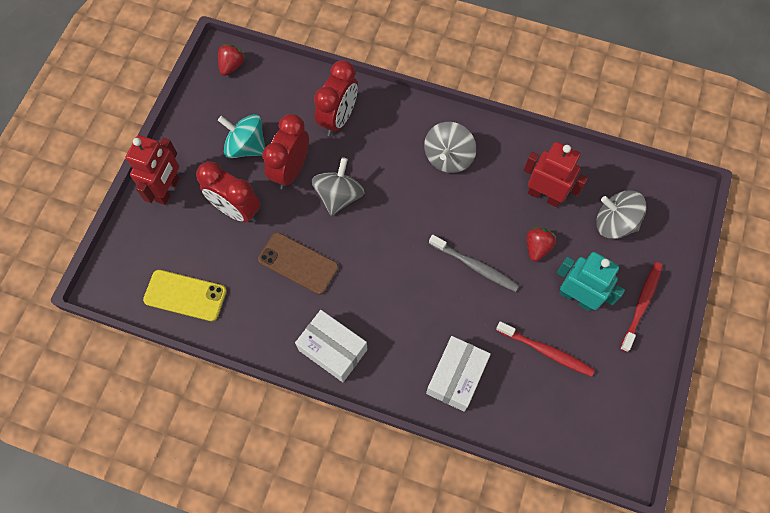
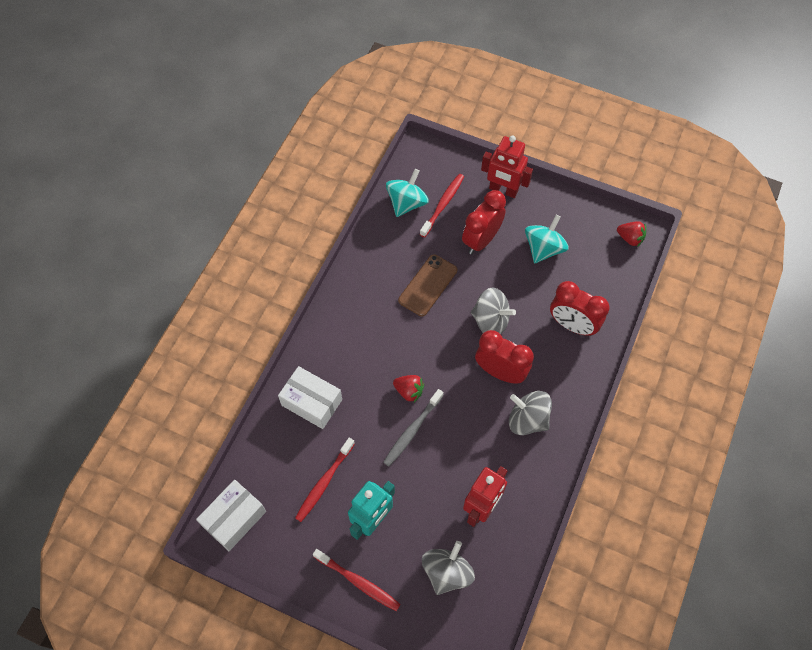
camera: 95 degrees right, 5 degrees down
yellow phone [143,270,227,321] -> turquoise spinning top [386,169,429,217]
red clock [262,114,309,189] -> red clock moved to [475,330,534,384]
white box [295,310,367,382] -> white box moved to [196,480,266,551]
red strawberry [527,227,557,261] -> red strawberry moved to [393,375,424,402]
none -> red toothbrush [420,174,464,237]

